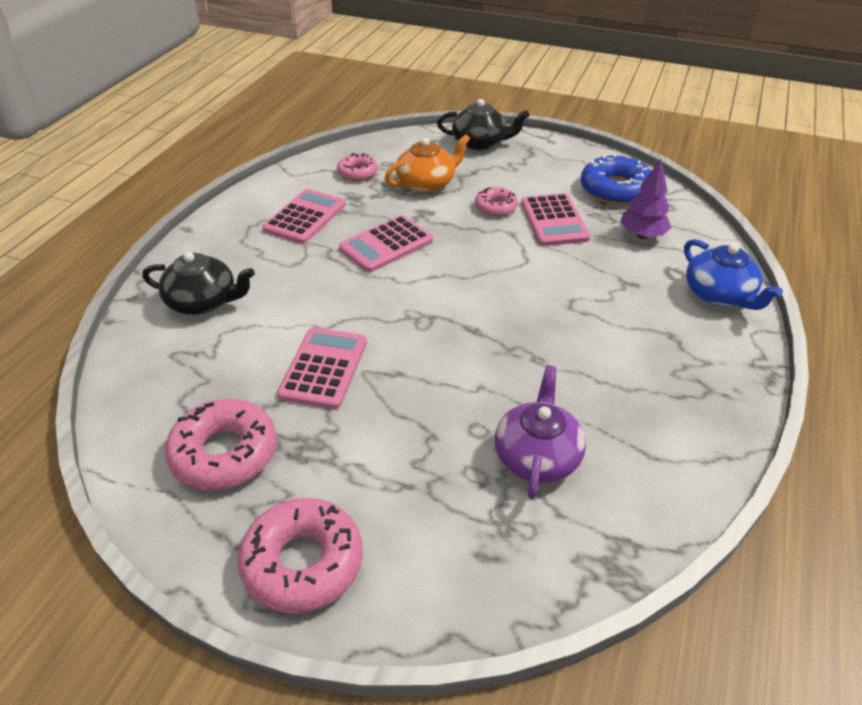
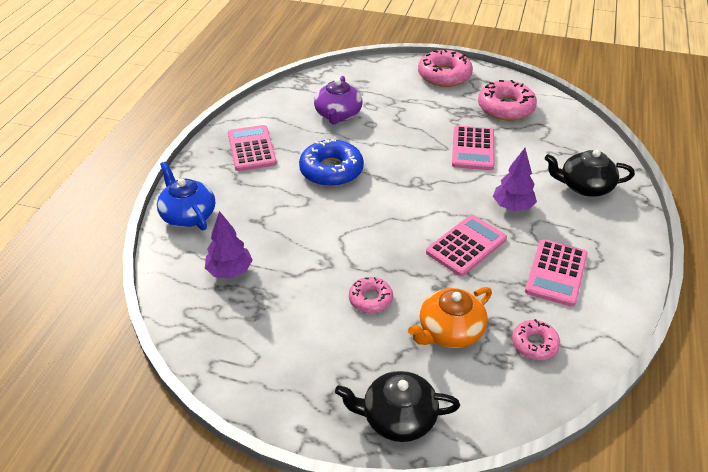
camera: 175 degrees right, 0 degrees up
pink calculator [521,193,590,246] -> pink calculator moved to [228,125,277,171]
blue donut [581,153,651,205] -> blue donut moved to [299,139,364,187]
none -> purple tree [493,148,537,211]

